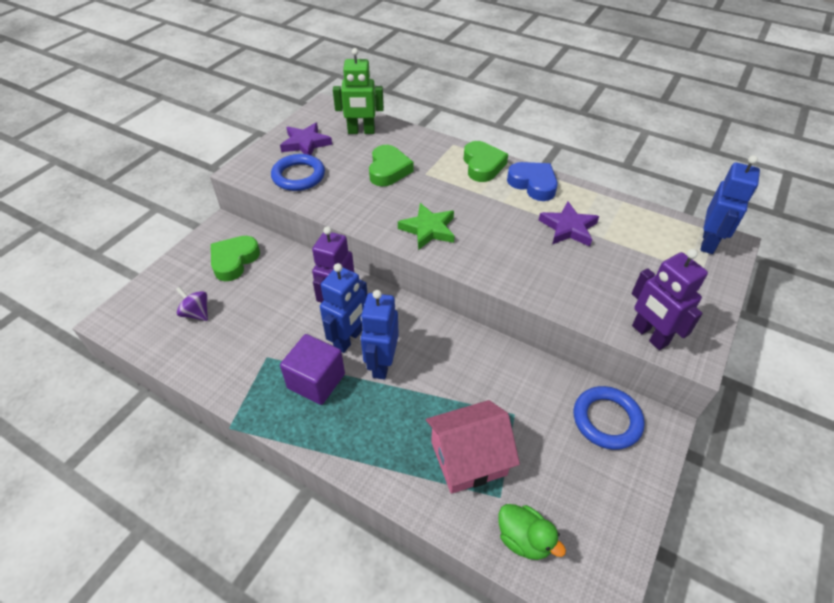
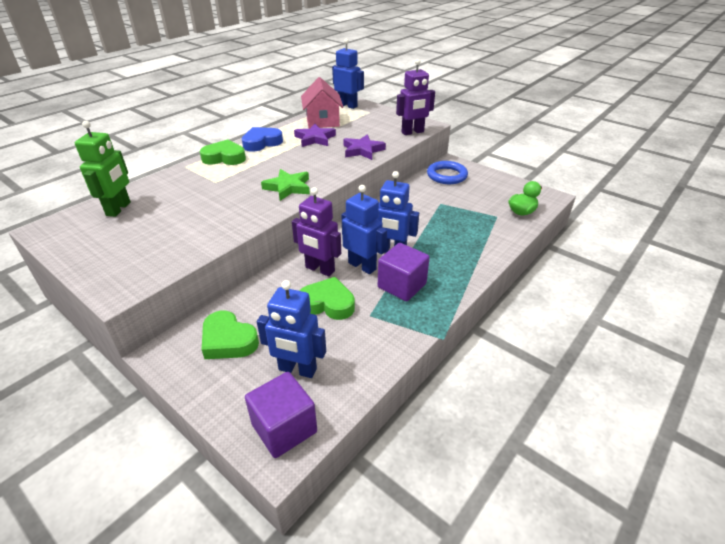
camera: 80 degrees left, 10 degrees down
purple spinning top [176,287,208,321] -> blue robot [257,280,326,378]
blue ring [271,154,325,191] -> none
purple star [280,123,332,155] -> purple star moved to [343,134,386,160]
green heart [369,145,413,186] -> green heart moved to [299,277,355,320]
pink house [426,400,520,494] -> pink house moved to [301,77,343,128]
none -> purple cube [245,372,317,458]

